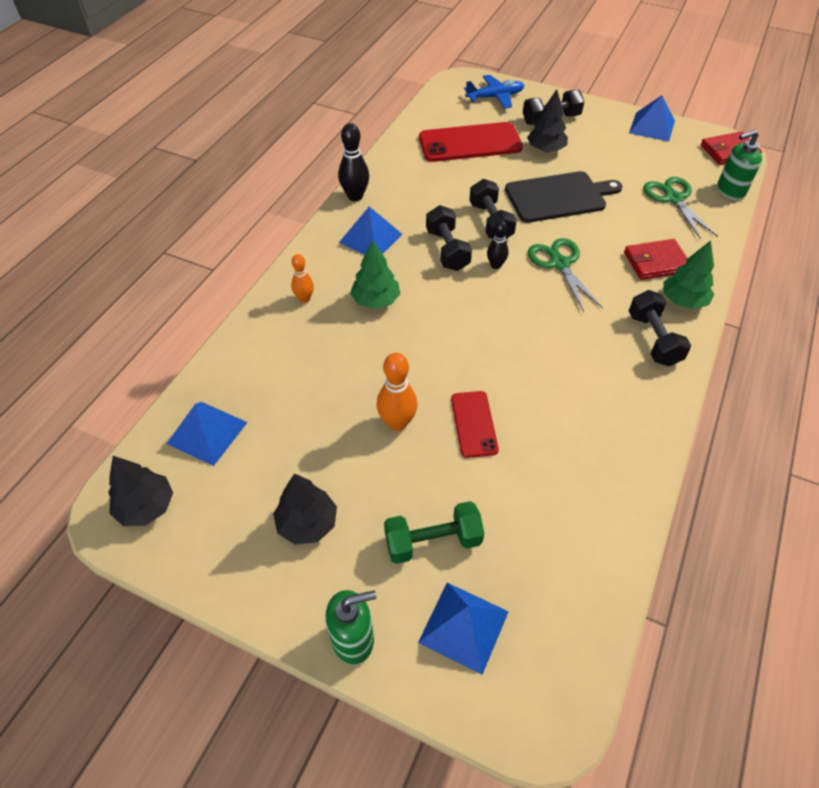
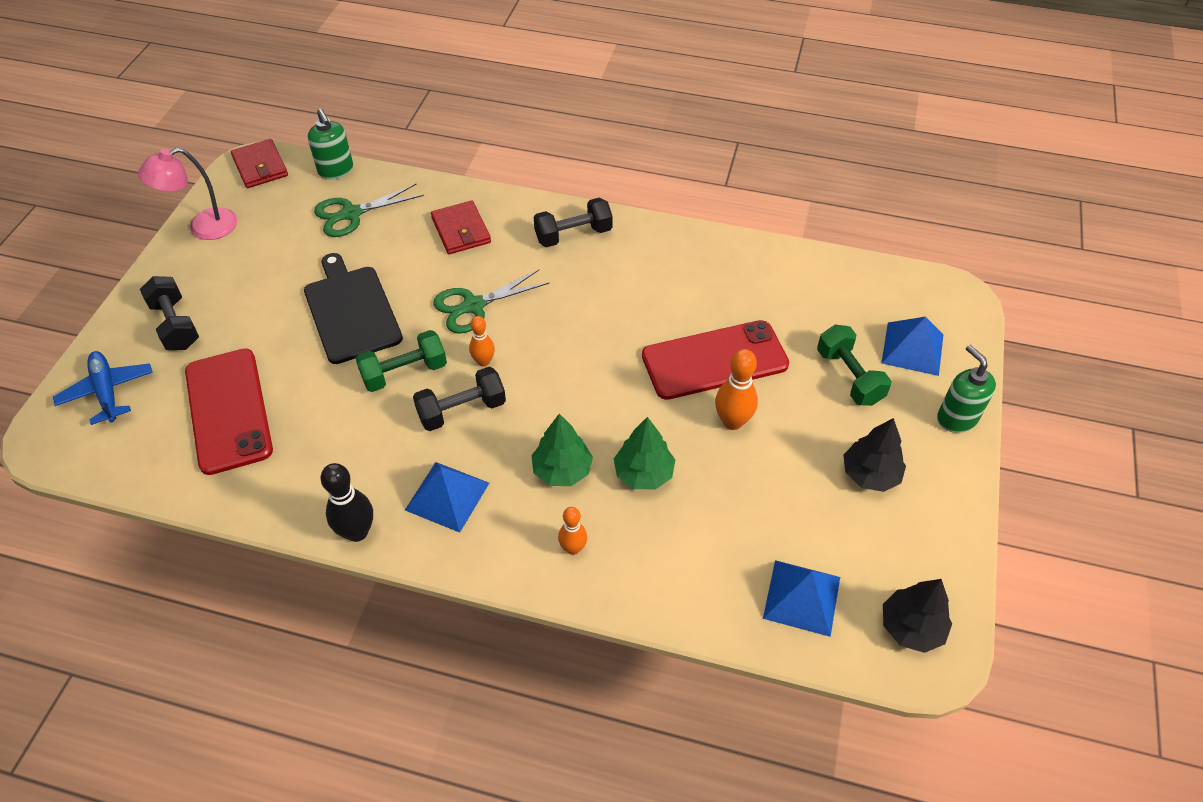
camera: 100 degrees left, 0 degrees up
red phone [451,391,499,458] -> red phone [642,320,789,400], size x1.82
black dumbbell [469,179,517,239] -> green dumbbell [356,330,447,392]
black bowling pin [487,220,509,269] -> orange bowling pin [469,316,495,367]
black tree [527,89,568,152] -> none
blue pyramid [629,95,675,142] -> pink lamp [138,148,237,240]
green tree [663,240,714,309] -> green tree moved to [614,417,675,490]

